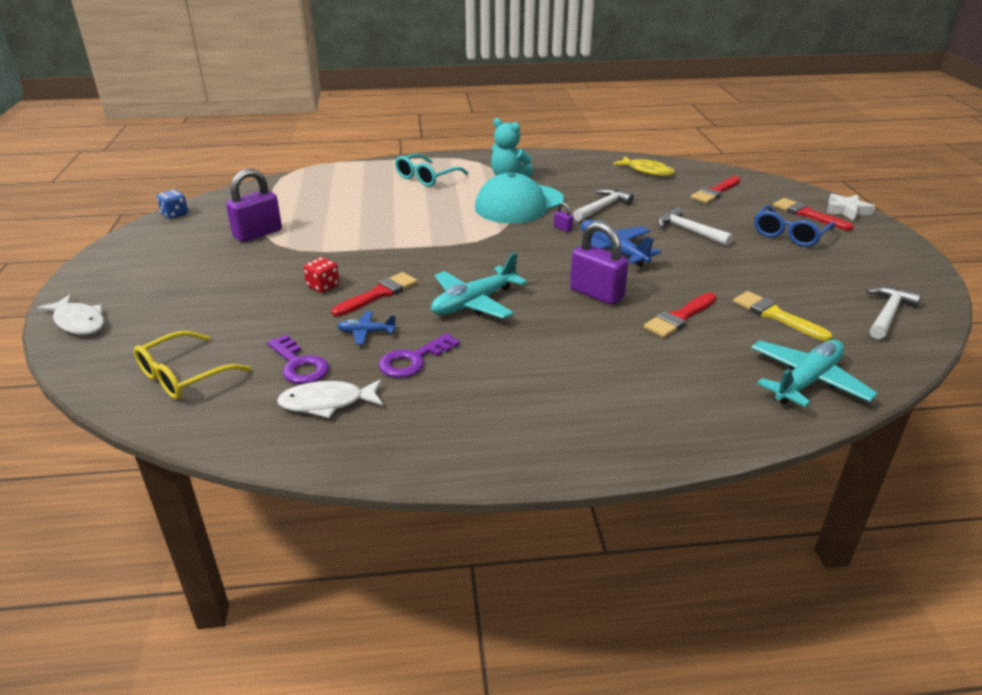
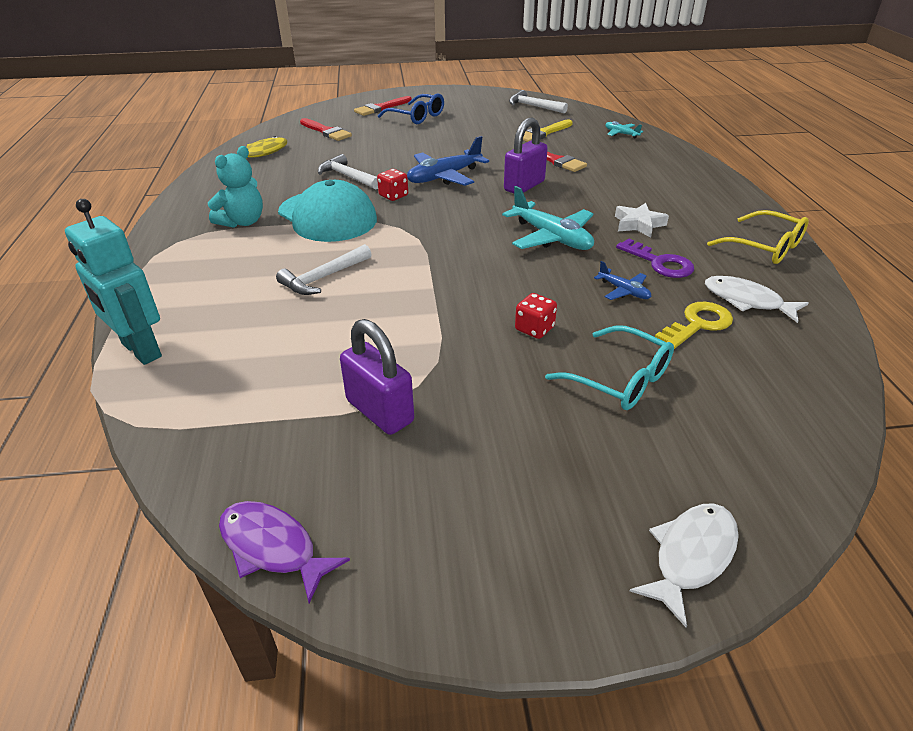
camera: 90 degrees left, 5 degrees up
yellow glasses [134,331,251,400] -> yellow glasses moved to [707,210,809,264]
blue dice [156,190,188,219] -> purple fish [219,501,350,603]
purple key [267,334,329,384] -> yellow key [655,302,733,349]
white fish [277,379,383,418] -> white fish turned 135 degrees clockwise [705,276,809,323]
red brush [331,272,417,316] -> none
blue plane [337,311,397,345] -> blue plane turned 45 degrees counterclockwise [594,261,651,300]
turquoise glasses [395,153,468,187] -> turquoise glasses moved to [545,326,674,410]
purple padlock [554,202,573,232] -> red dice [377,169,408,201]
white hammer [658,207,733,246] -> white hammer moved to [276,244,372,295]
turquoise plane [751,340,878,407] -> turquoise plane [605,121,643,139], size x0.52
white star [826,194,875,221] -> white star moved to [615,203,669,237]
none -> turquoise robot [65,199,162,365]

